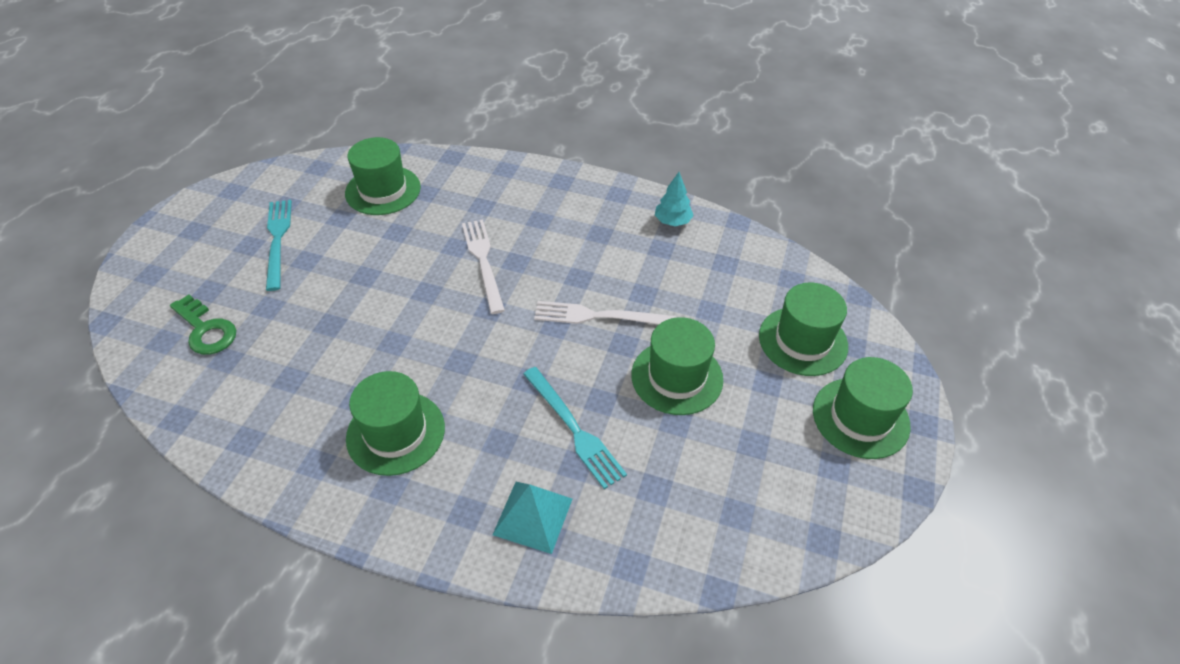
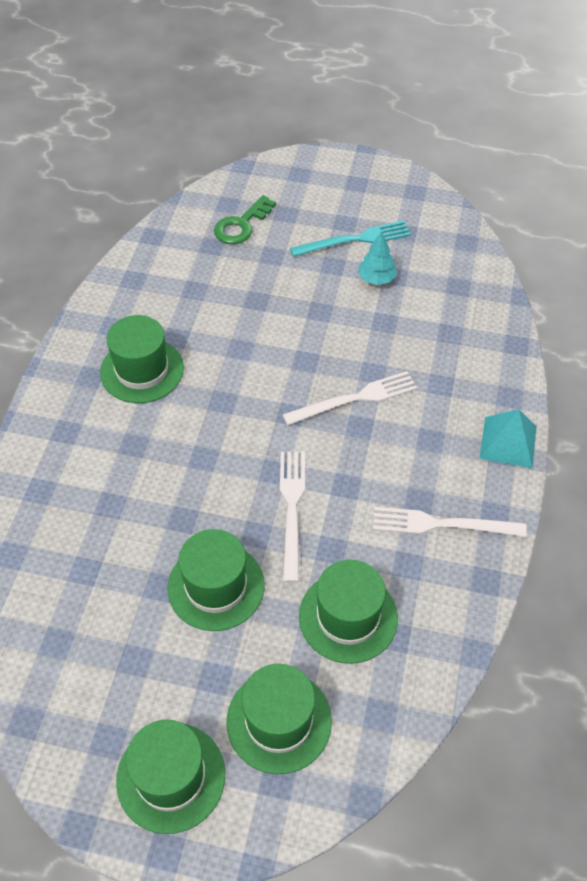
camera: 85 degrees right, 5 degrees up
green hat [345,137,421,215] -> green hat moved to [299,560,398,664]
turquoise pyramid [493,482,572,554] -> turquoise pyramid moved to [479,409,537,468]
turquoise fork [523,367,627,489] -> none
turquoise tree [655,172,694,226] -> turquoise tree moved to [358,231,397,285]
none -> white fork [373,507,527,537]

